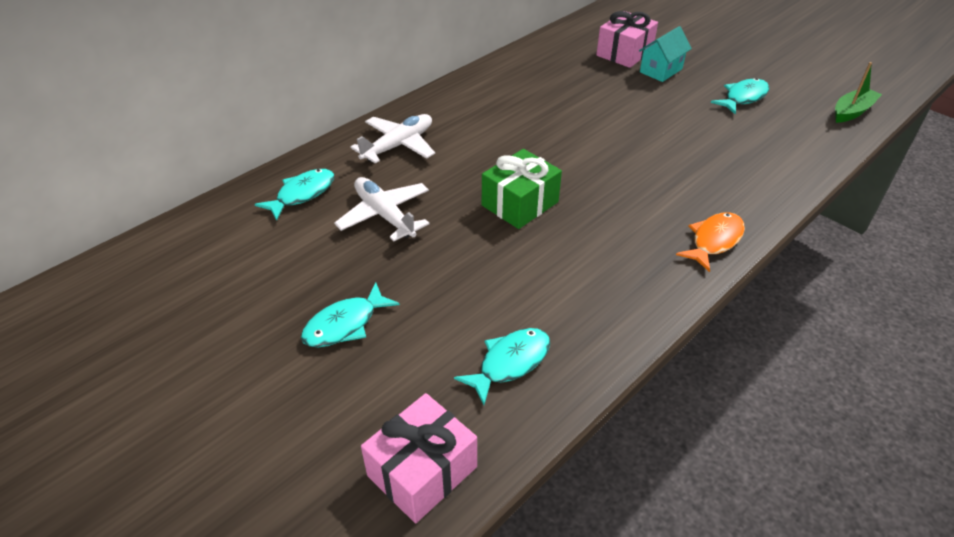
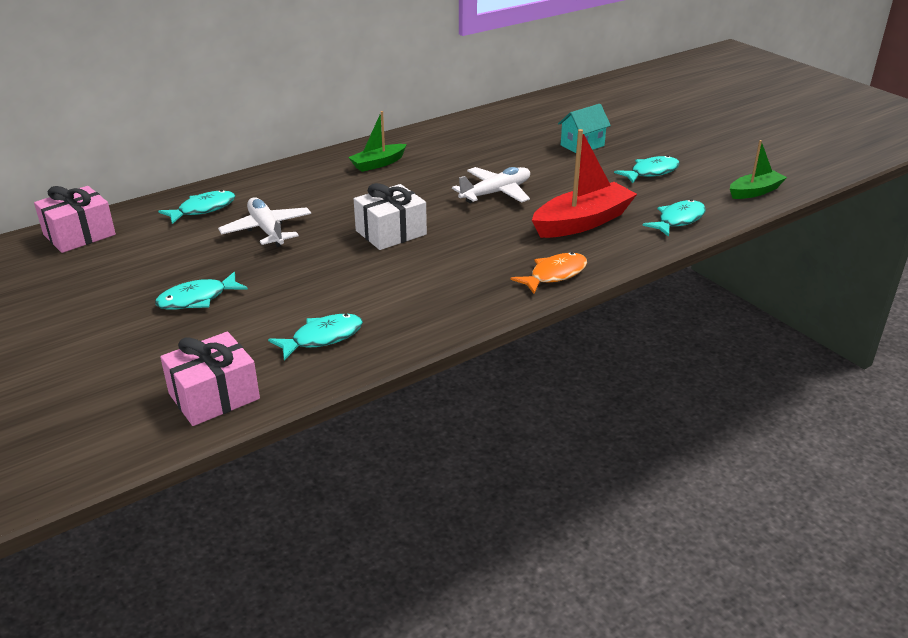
camera: 10 degrees right, 10 degrees down
white plane [351,114,435,164] -> white plane moved to [452,167,530,203]
green gift [482,149,562,229] -> white gift [354,183,427,250]
pink gift [596,11,658,68] -> pink gift moved to [34,186,116,253]
none -> green boat [348,111,407,172]
none -> red boat [532,129,637,238]
none -> turquoise fish [642,199,706,237]

